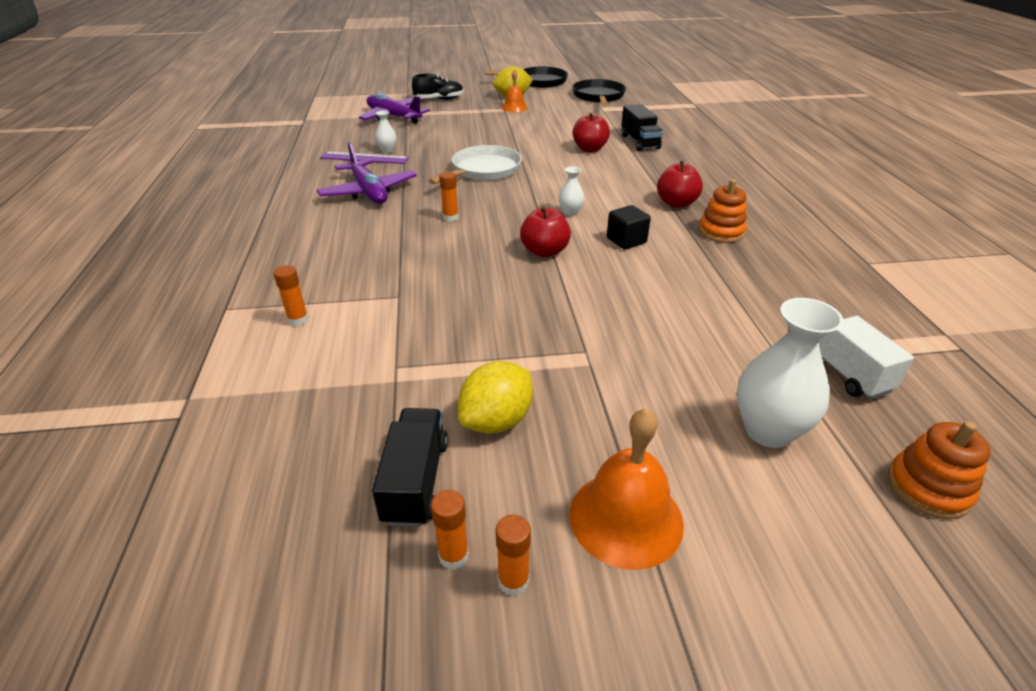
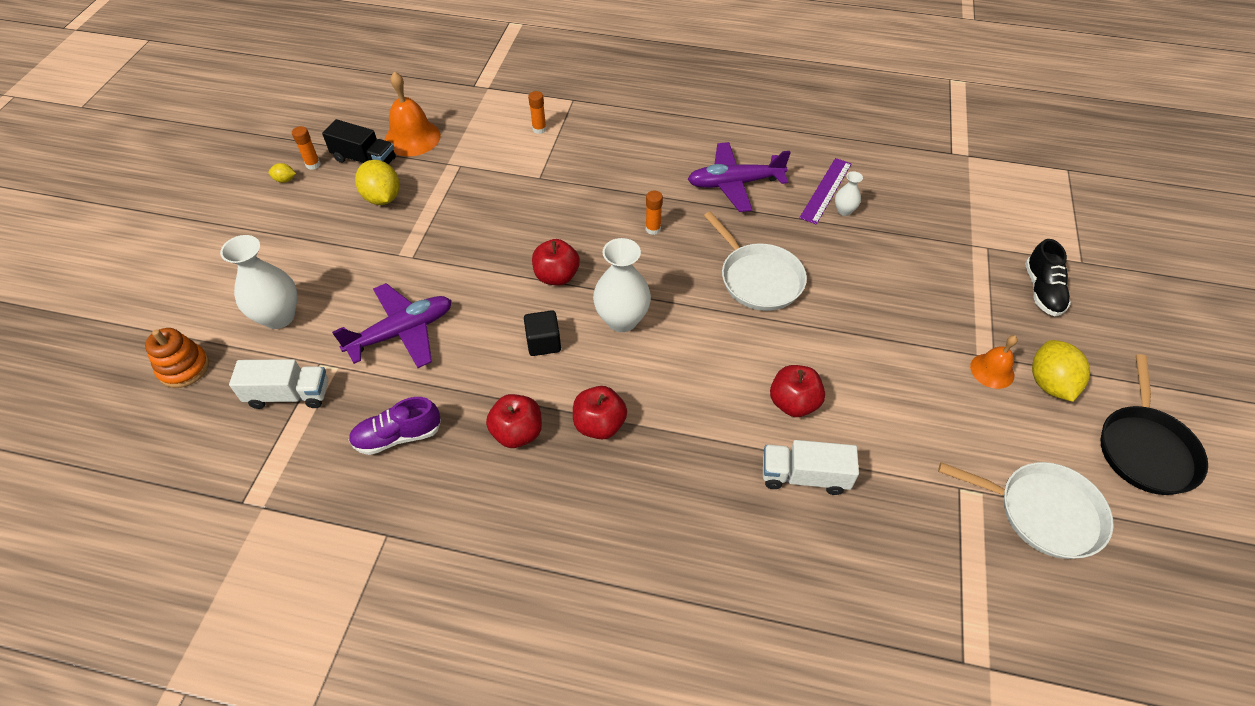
camera: 110 degrees right, 15 degrees up
purple plane [359,93,430,124] -> purple plane moved to [332,283,452,368]
orange glue stick [496,514,531,596] -> yellow lemon [268,163,296,183]
white vase [558,166,584,216] -> white vase [593,238,651,332], size x1.99
orange bell [570,408,684,570] -> orange bell moved to [385,71,441,156]
black pan [572,79,626,106] -> white pan [938,462,1114,559]
black truck [621,104,663,151] -> white truck [763,440,859,495]
orange stacking toy [699,179,747,243] -> red apple [486,394,542,448]
none -> purple shoe [349,397,441,455]

